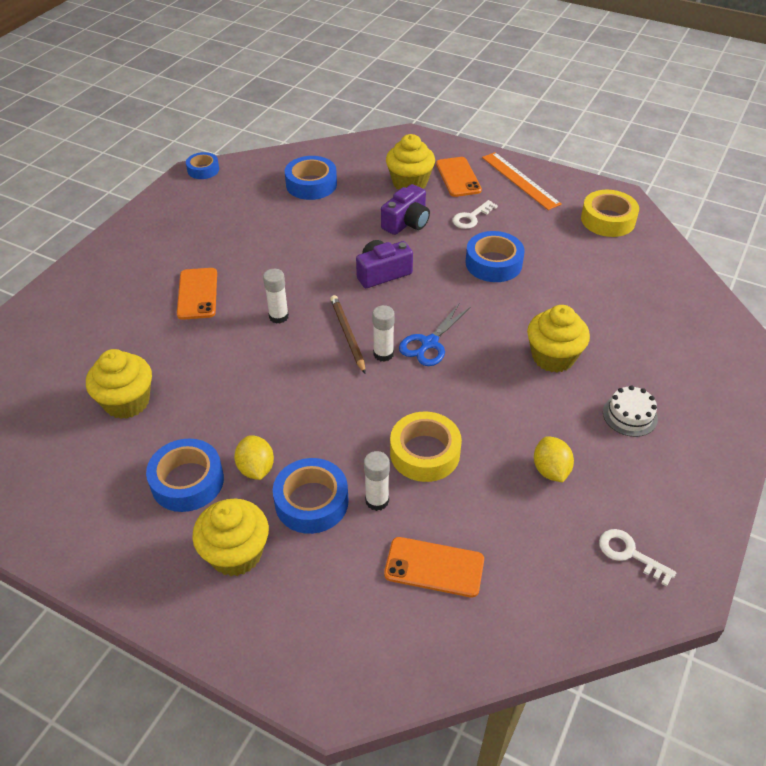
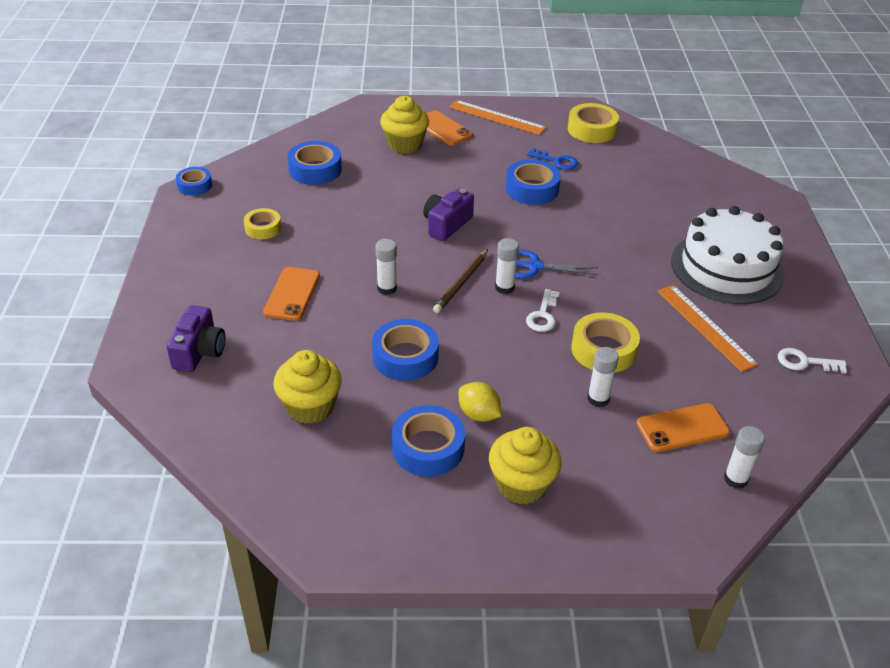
camera: 30 degrees left, 5 degrees down
orange phone [177,268,217,320] -> orange phone turned 45 degrees clockwise [263,267,320,321]
blue tape [273,458,349,534] -> blue tape moved to [372,319,439,381]
brown pencil [330,295,366,373] -> brown pencil turned 105 degrees counterclockwise [433,249,488,313]
purple camera [381,184,430,235] -> purple camera moved to [166,305,225,372]
blue scissors [399,303,470,366] -> blue scissors turned 90 degrees clockwise [515,250,599,279]
white key [452,200,498,229] -> white key moved to [526,289,560,332]
yellow cupcake [527,305,590,373] -> none
yellow lemon [534,436,574,482] -> orange ruler [657,285,758,372]
white cake [603,385,658,437] -> white cake [671,206,785,304], size x2.36
none -> yellow tape [244,208,281,239]
none -> blue key [527,148,578,170]
none -> white glue stick [724,426,765,489]

